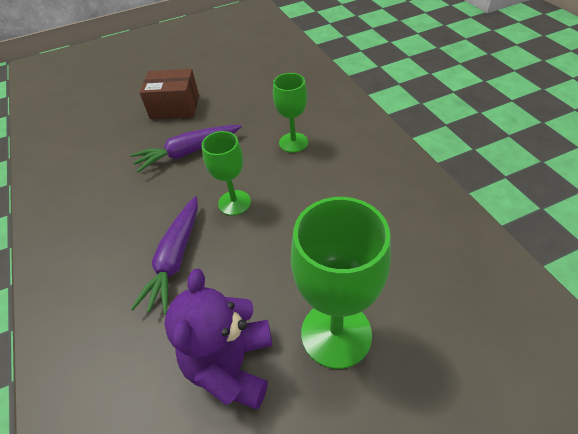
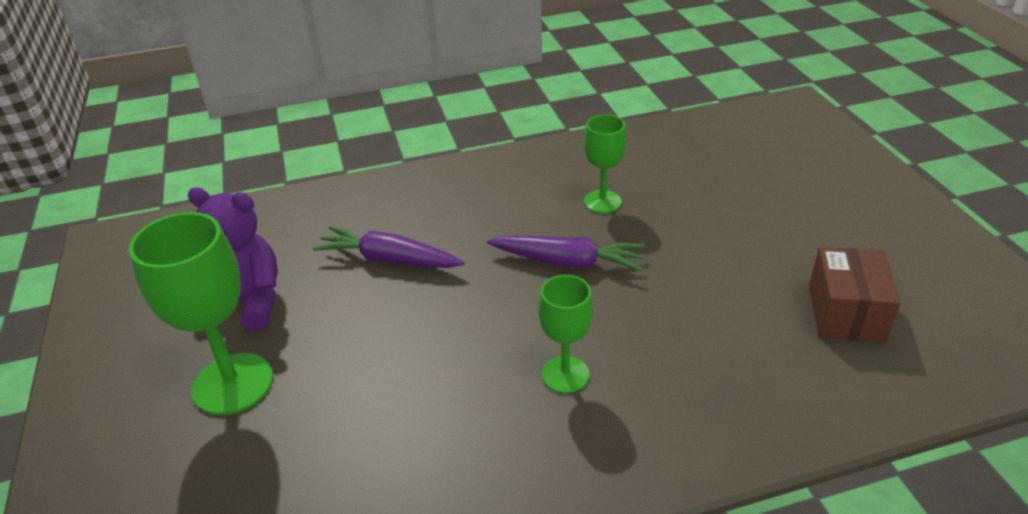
camera: 95 degrees right, 10 degrees down
purple carrot [131,125,242,172] -> purple carrot turned 120 degrees clockwise [487,236,645,271]
brown box [139,69,199,119] -> brown box moved to [809,247,901,343]
green goblet [202,131,251,216] -> green goblet moved to [584,115,626,213]

